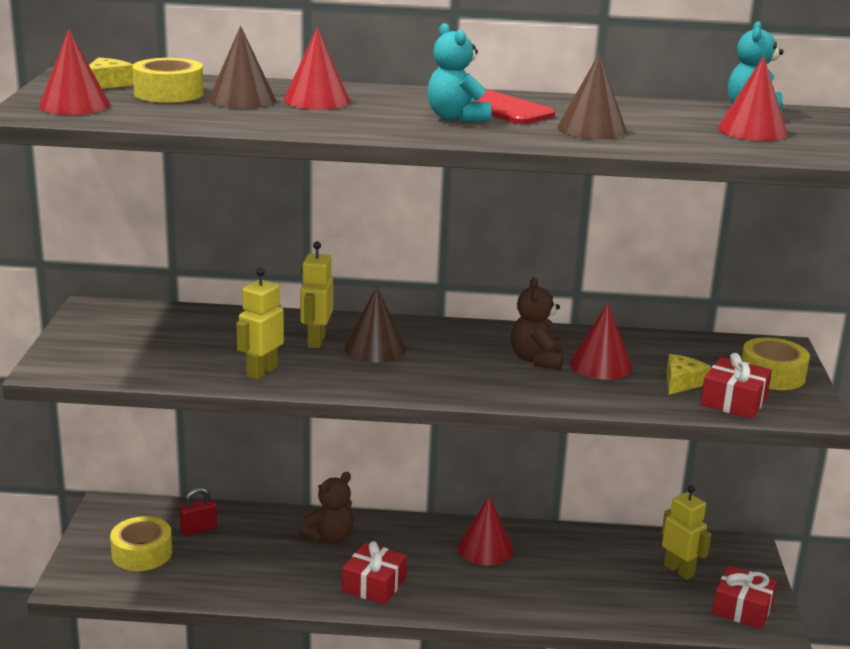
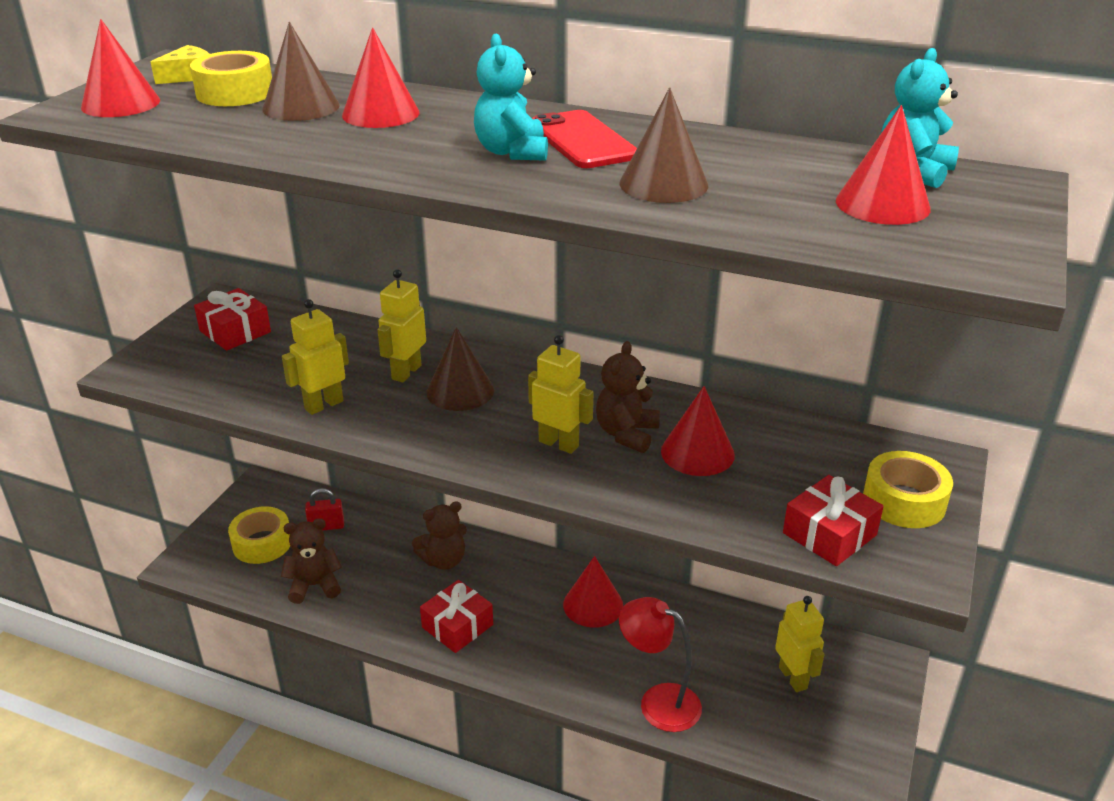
camera: 20 degrees right, 10 degrees up
yellow cheese [666,354,711,395] -> none
red gift [712,565,777,629] -> red gift moved to [194,288,271,351]
none -> brown teddy bear [281,518,342,604]
none -> yellow robot [528,335,593,454]
none -> red lamp [619,597,702,732]

